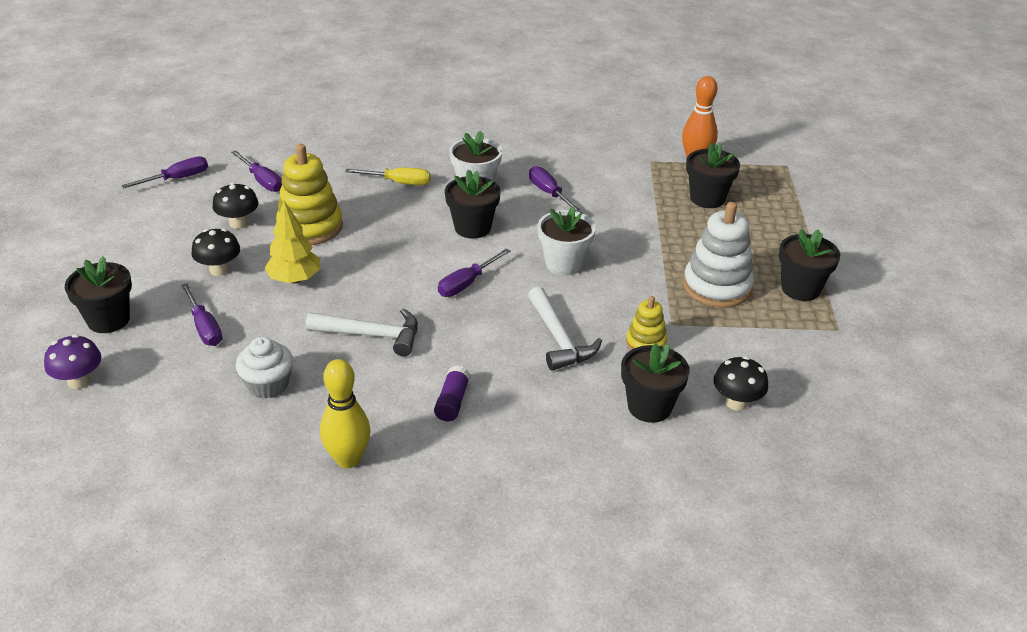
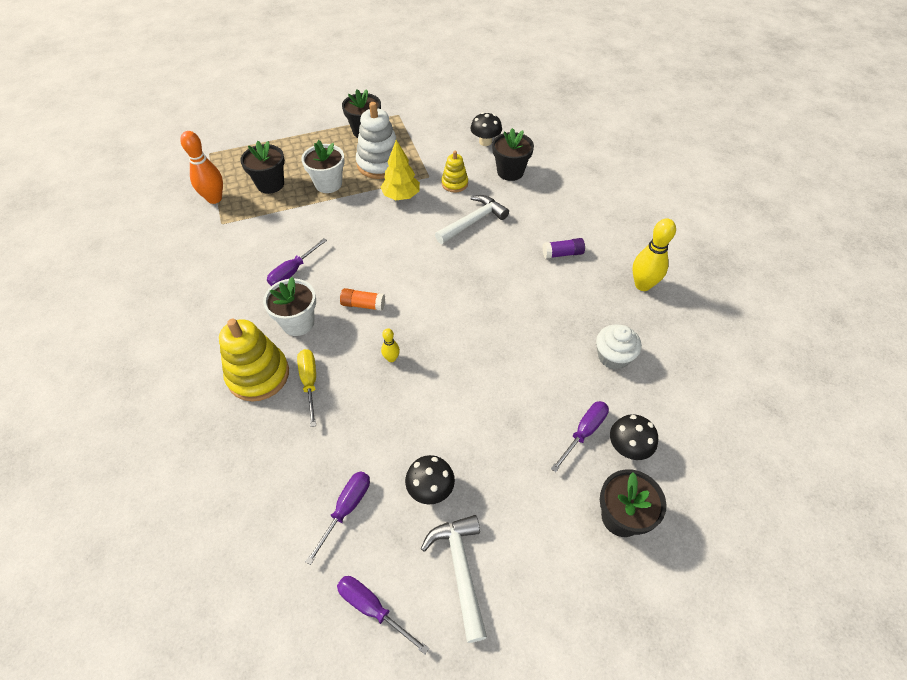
camera: 110 degrees left, 15 degrees up
purple mushroom [44,334,101,389] -> none
black mushroom [191,228,240,276] -> black mushroom moved to [610,414,658,460]
yellow tree [265,201,320,283] -> yellow tree moved to [381,140,420,200]
yellow stacking toy [276,144,343,245] -> yellow stacking toy moved to [219,319,289,402]
white hammer [306,308,418,357] -> white hammer moved to [421,515,487,643]
purple screwdriver [438,248,511,297] -> none
black flower pot [445,169,501,239] -> orange glue stick [340,288,385,311]
white flower pot [538,206,596,276] -> white flower pot moved to [301,140,345,193]
none -> yellow bowling pin [381,328,400,362]

